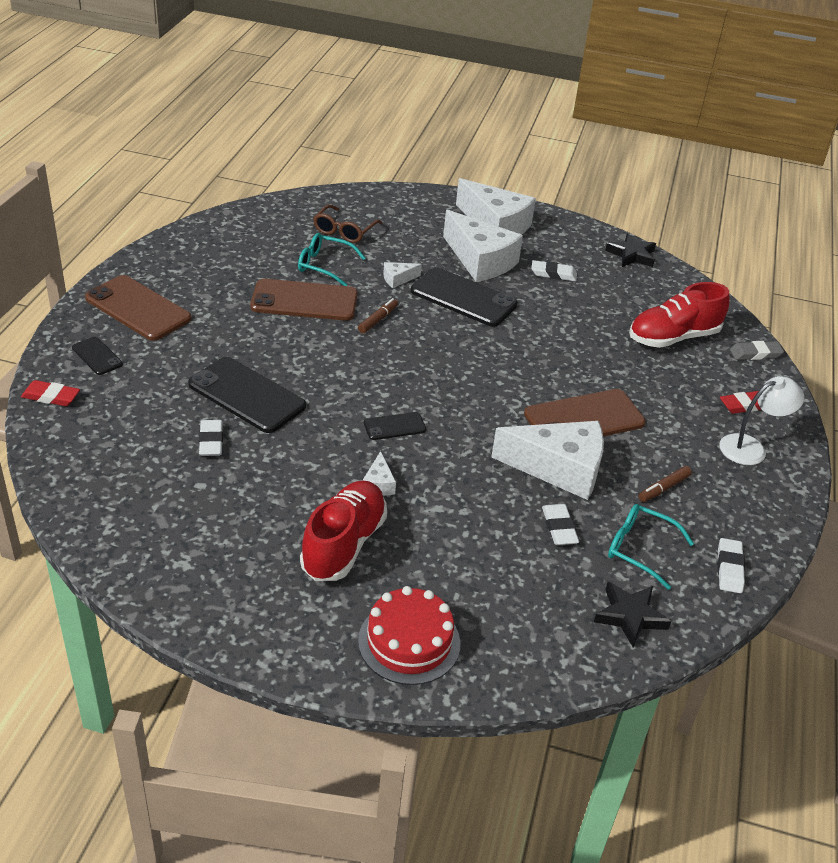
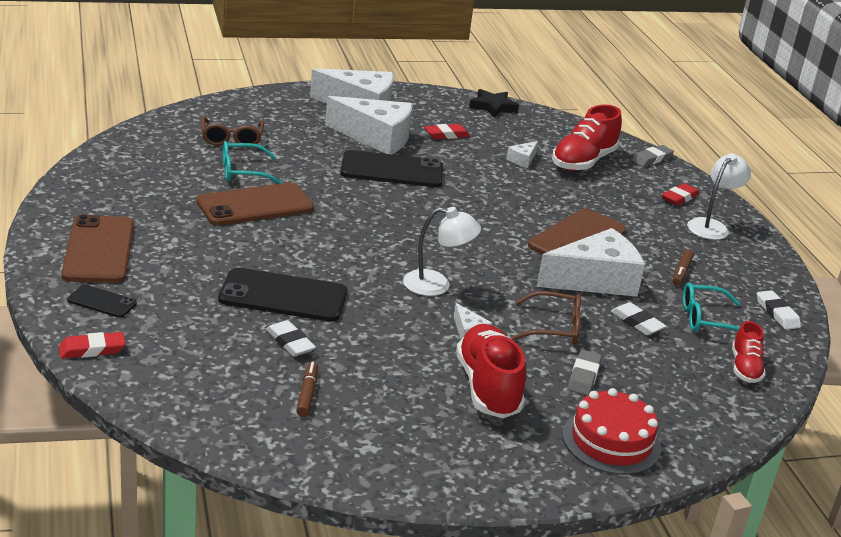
camera: 30 degrees left, 10 degrees down
brown phone [85,275,192,341] -> brown phone turned 75 degrees clockwise [62,215,134,283]
brown marker [358,298,398,333] -> brown marker moved to [296,362,318,417]
black phone [364,412,426,440] -> white lamp [403,207,481,296]
white cheese [383,262,422,288] -> white cheese moved to [506,141,538,168]
white eraser [531,260,577,281] -> red eraser [424,124,470,139]
black star [594,582,671,647] -> red shoe [732,321,766,383]
none -> brown glasses [512,291,581,345]
none -> grey eraser [568,350,602,395]

